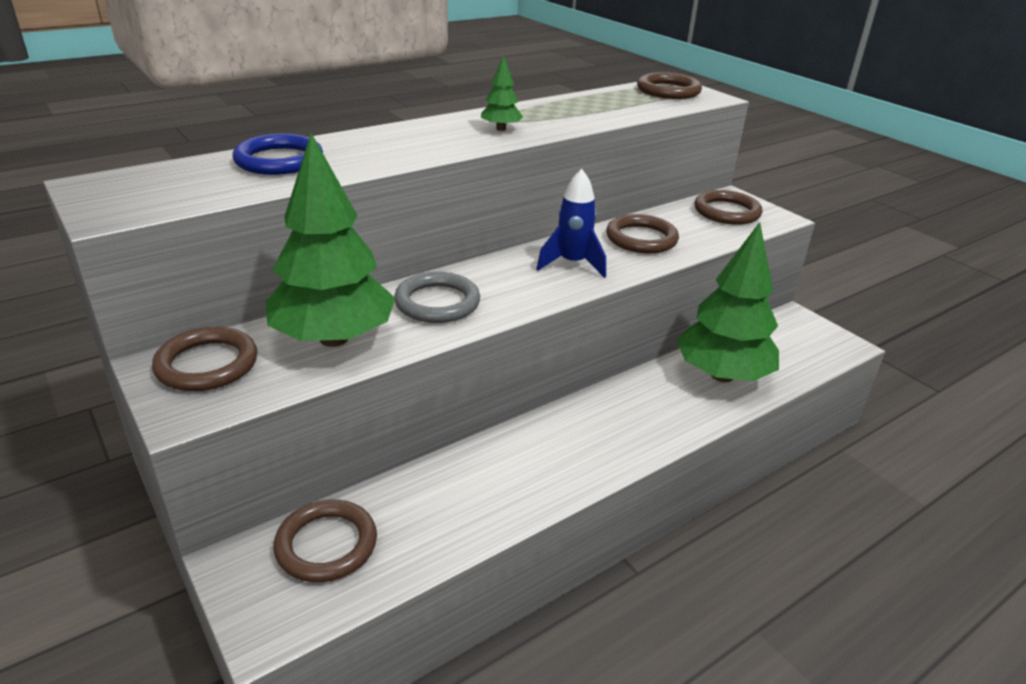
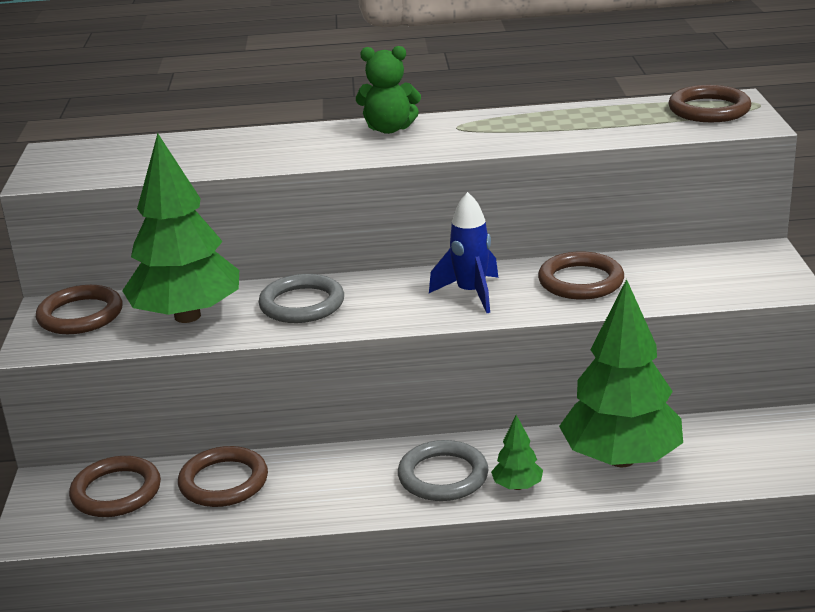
camera: 35 degrees right, 5 degrees down
blue ring [232,134,323,175] -> none
green tree [481,55,523,131] -> green tree moved to [491,415,543,490]
brown ring [694,190,762,225] -> brown ring moved to [178,446,268,507]
none -> green teddy bear [356,46,421,134]
none -> grey ring [398,440,489,501]

